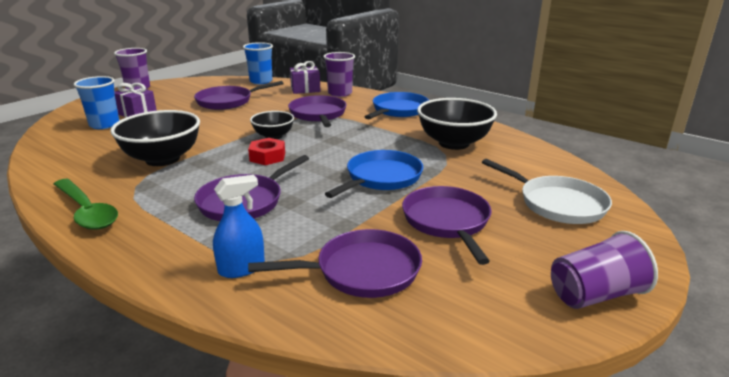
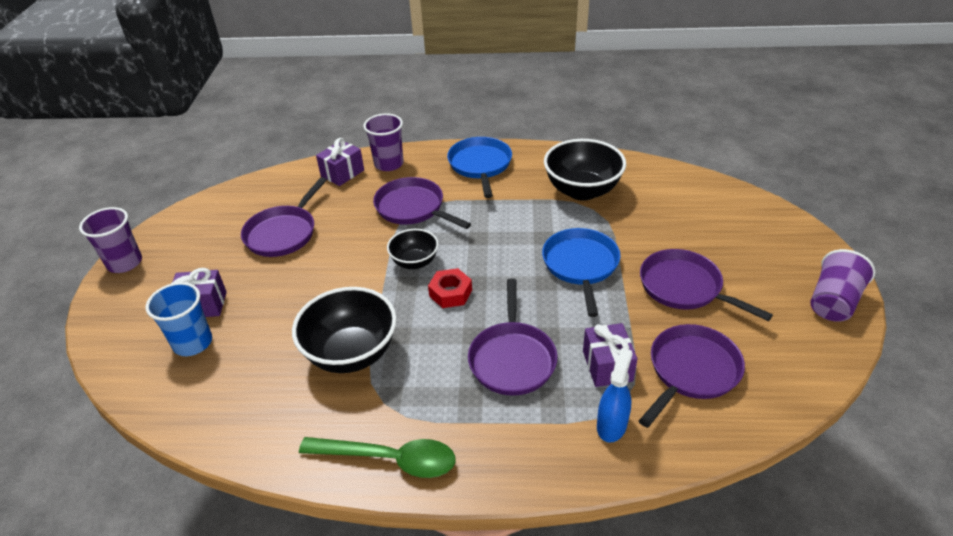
camera: 35 degrees left, 15 degrees up
blue cup [243,42,273,84] -> none
white pan [482,159,612,224] -> none
none -> purple gift [583,323,637,387]

